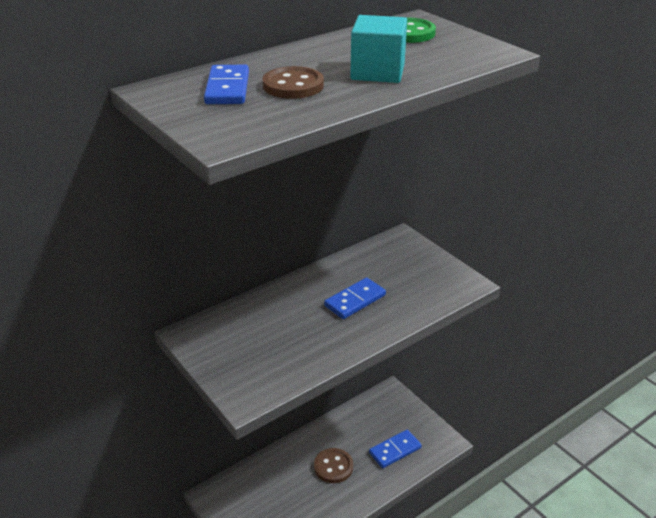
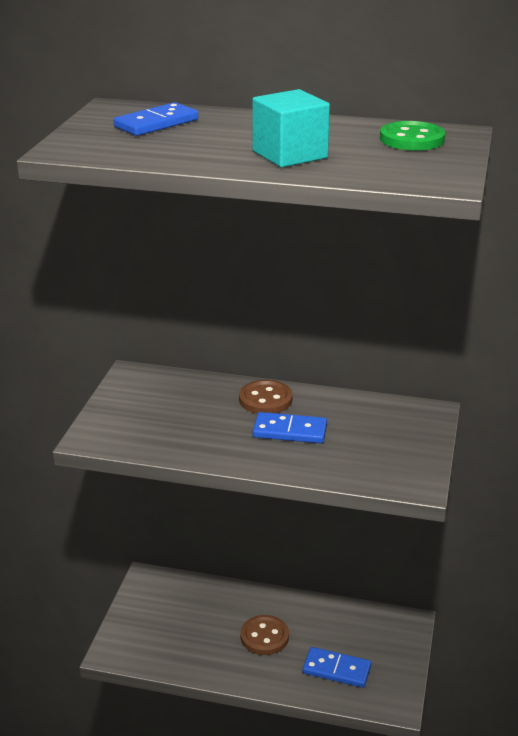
camera: 50 degrees right, 5 degrees down
brown button [263,66,324,99] -> brown button moved to [239,380,293,414]

